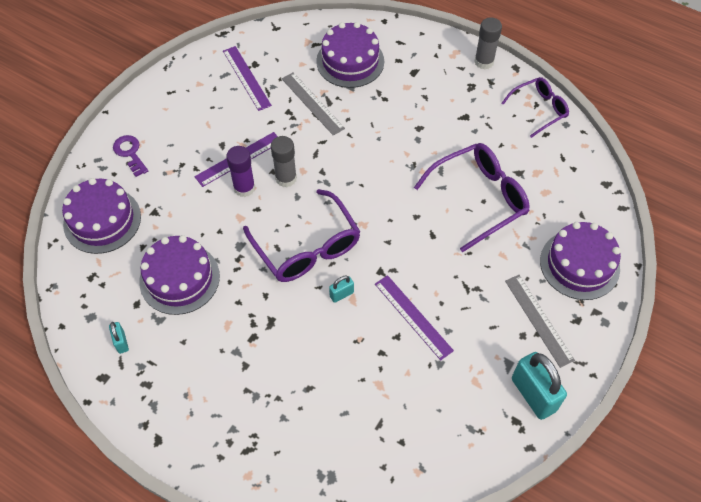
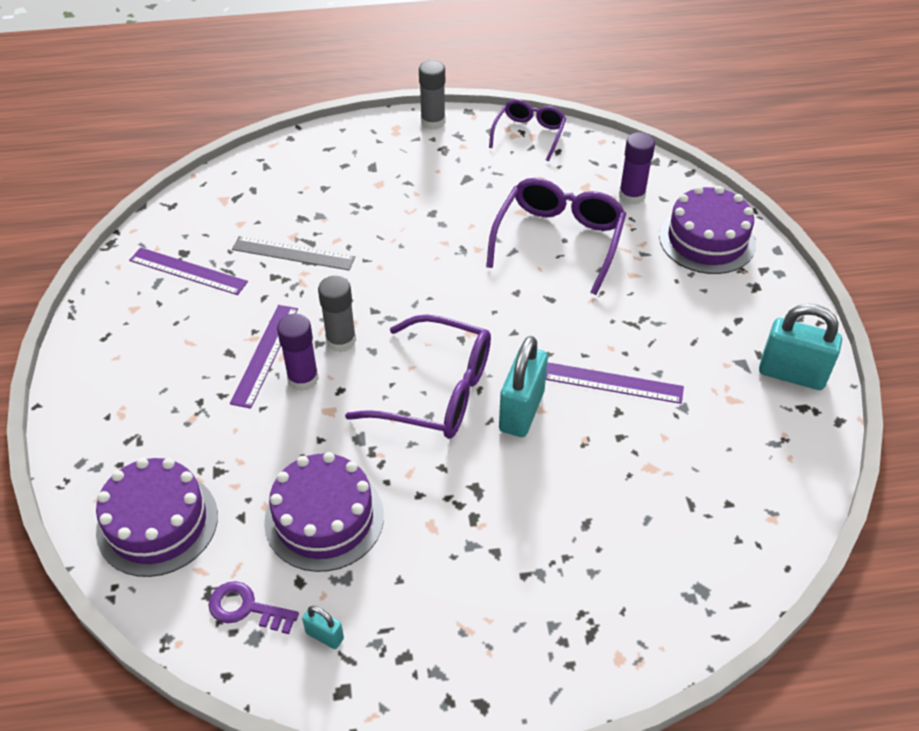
camera: 40 degrees left, 10 degrees down
purple key [113,135,148,177] -> purple key moved to [208,581,299,634]
purple cake [316,22,384,88] -> none
turquoise padlock [329,275,354,303] -> turquoise padlock [499,336,548,437], size x2.08
grey ruler [505,275,575,368] -> none
none -> purple glue stick [619,132,655,205]

